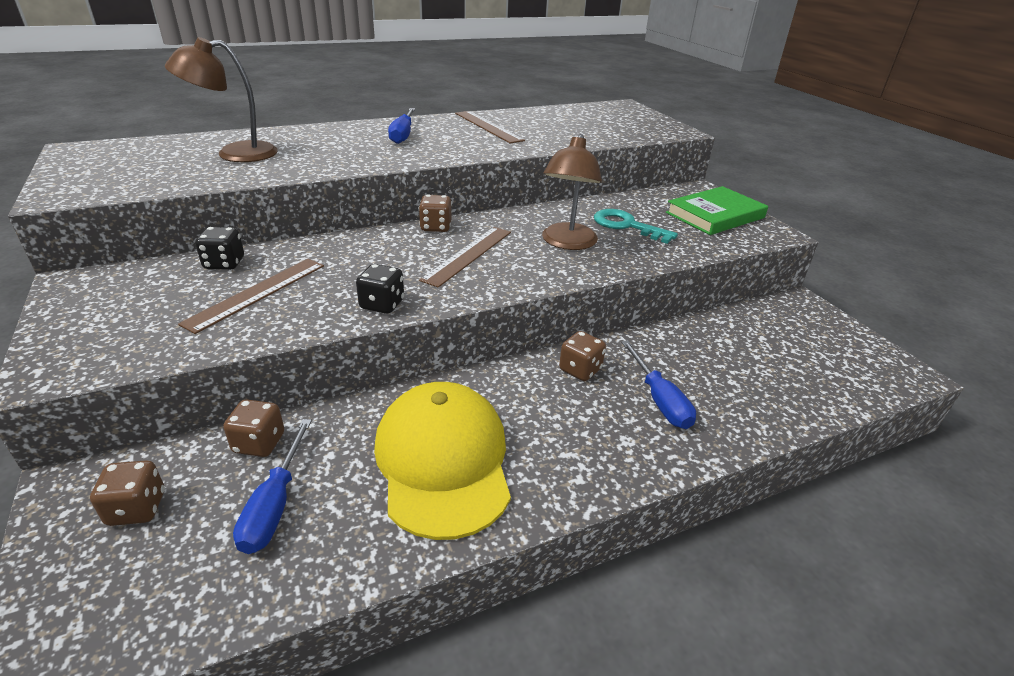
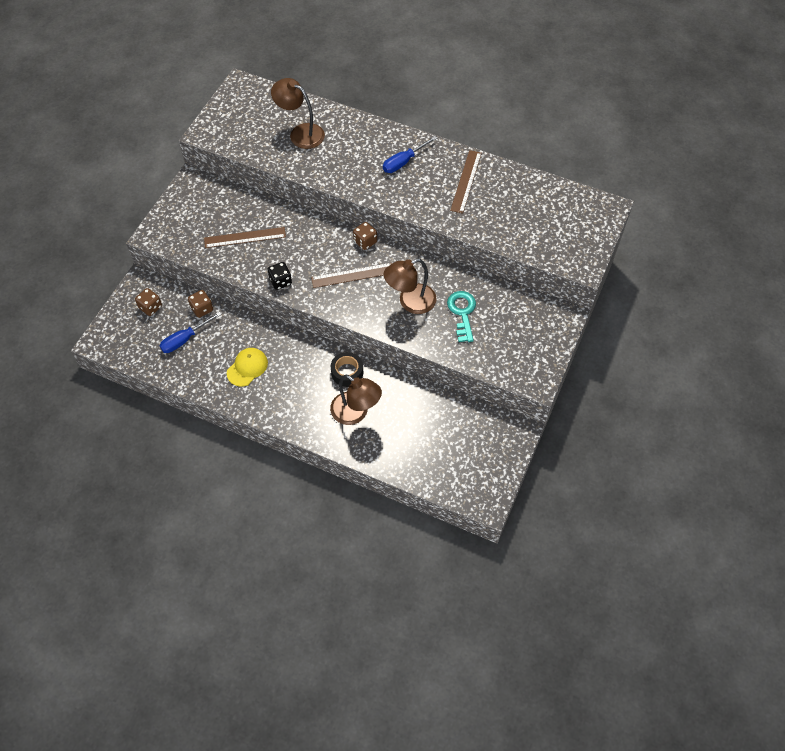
camera: 50 degrees right, 25 degrees up
black dice [195,227,244,270] -> none
yellow cap [374,382,511,540] -> yellow cap [227,348,268,387], size x0.53
brown dice [559,331,606,381] -> black tape [331,352,363,387]
blue screwdriver [621,340,696,429] -> brown lamp [330,375,382,425]
green book [666,186,768,235] -> none

